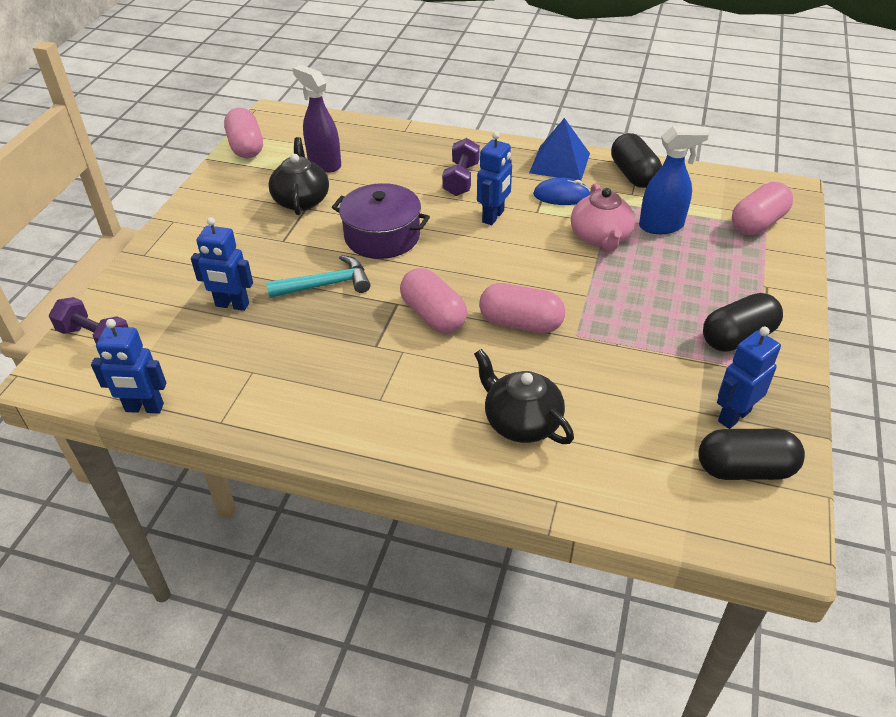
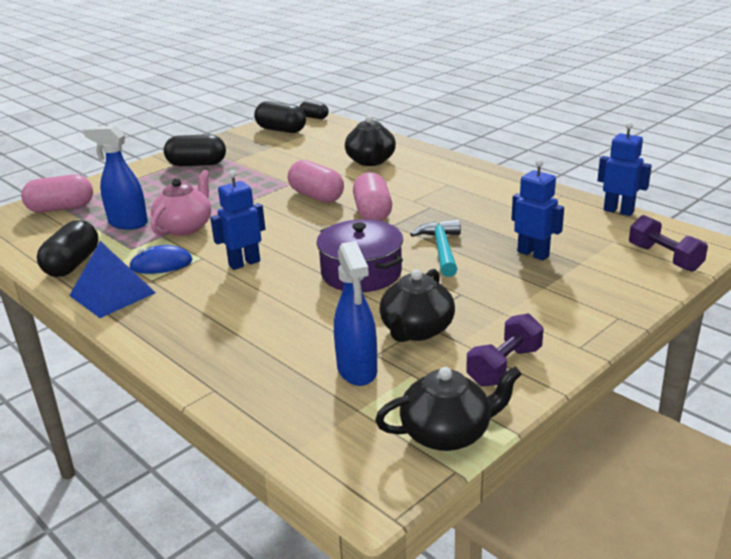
camera: 150 degrees left, 15 degrees down
pink capsule [224,108,263,158] -> black teapot [375,366,522,451]
turquoise hammer [266,255,371,298] -> turquoise hammer turned 75 degrees clockwise [410,219,461,277]
purple spray bottle [293,65,341,172] -> blue spray bottle [334,241,377,386]
purple dumbbell [442,138,480,196] -> purple dumbbell moved to [466,313,544,387]
blue mouse [533,178,590,205] -> blue mouse turned 45 degrees counterclockwise [129,245,193,274]
blue robot [717,327,781,429] -> none
none -> black capsule [300,101,328,119]

